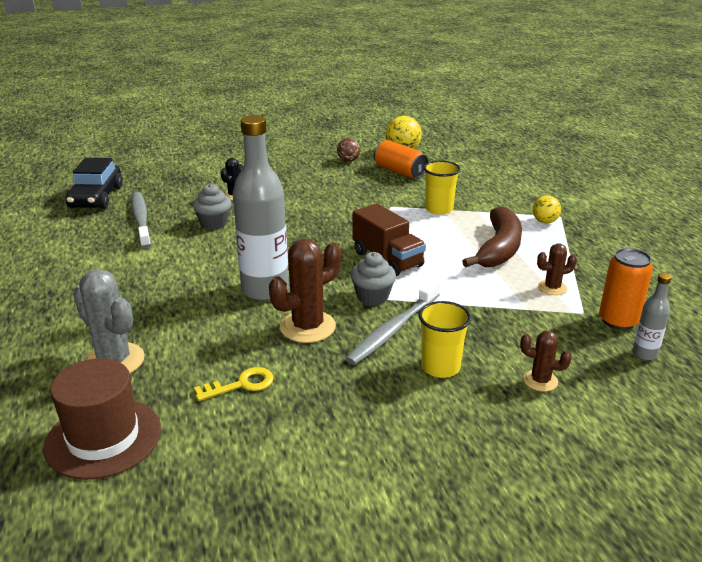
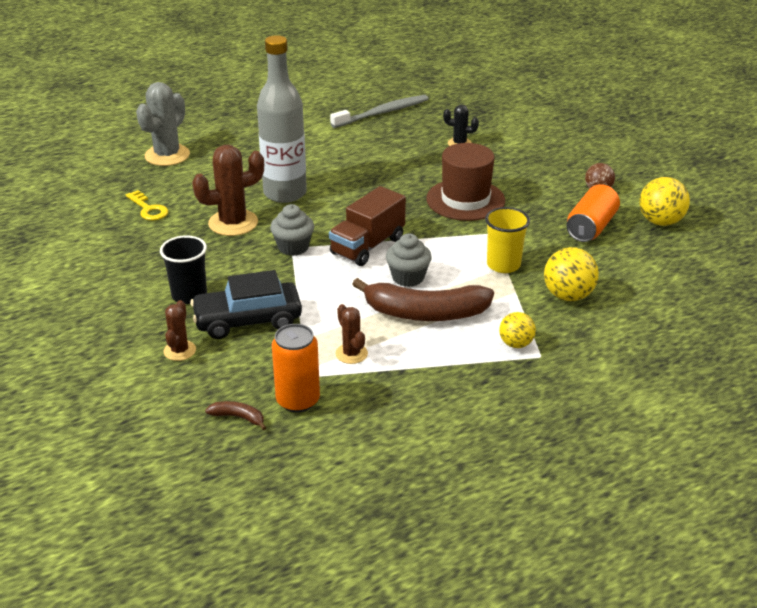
camera: 75 degrees right, 5 degrees up
brown hat [44,358,161,480] -> brown hat moved to [426,143,505,221]
black car [65,158,123,209] -> black car moved to [190,270,302,339]
grey cupcake [193,184,231,230] -> grey cupcake moved to [386,233,432,287]
brown cactus [269,239,341,343] -> brown cactus turned 60 degrees counterclockwise [192,145,264,236]
grey toothbrush [346,281,440,365] -> none
yellow cup [418,301,471,378] -> black cup [160,235,207,304]
grey bottle [633,273,671,361] -> brown banana [205,401,266,430]
none -> yellow ball [544,247,599,301]

